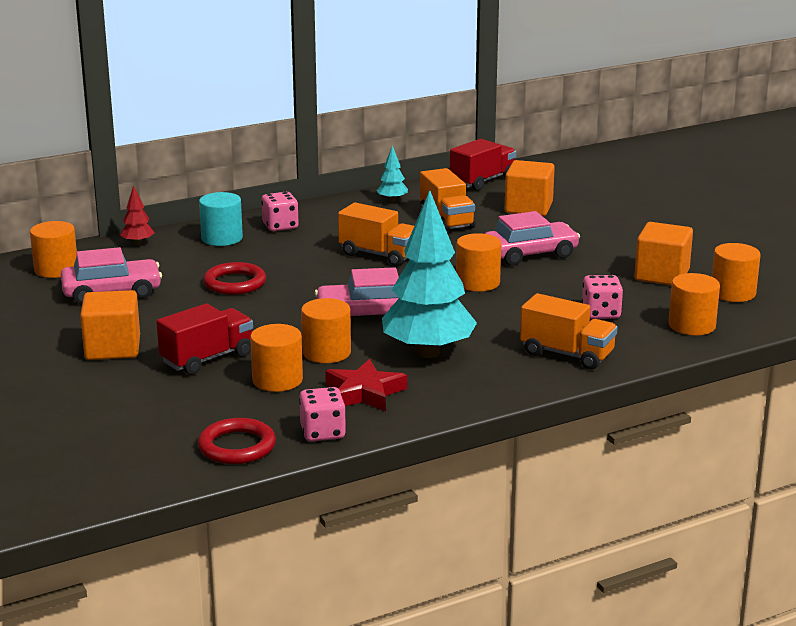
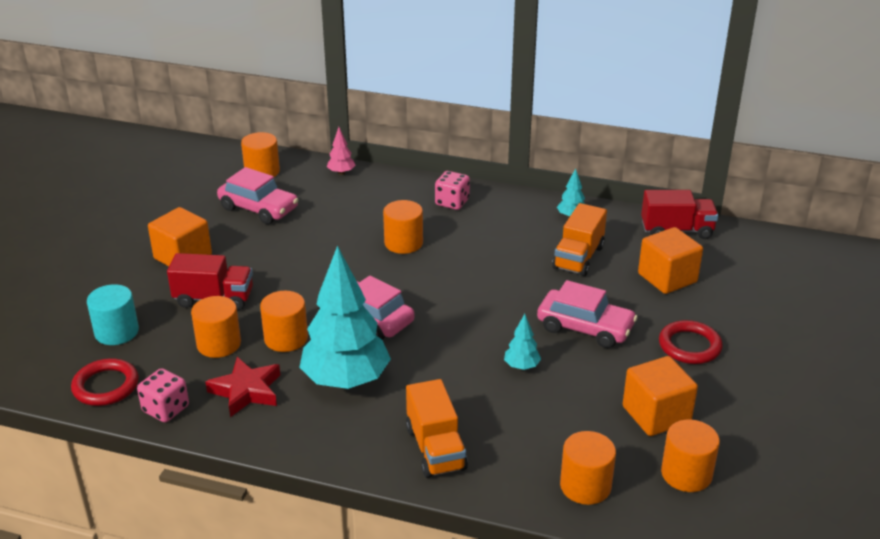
camera: 45 degrees right, 10 degrees up
red tree [120,185,155,245] -> pink tree [327,127,356,175]
turquoise cylinder [199,192,243,246] -> turquoise cylinder moved to [87,284,139,345]
red ring [203,262,266,295] -> red ring moved to [659,320,723,364]
orange truck [338,202,414,266] -> none
orange cylinder [456,233,501,292] -> orange cylinder moved to [383,200,423,254]
pink dice [582,275,623,319] -> none
none -> turquoise tree [504,314,541,370]

